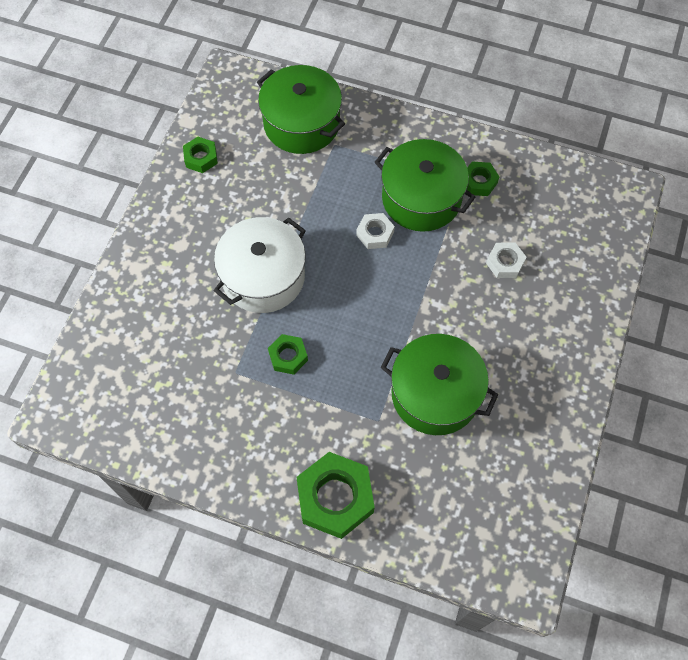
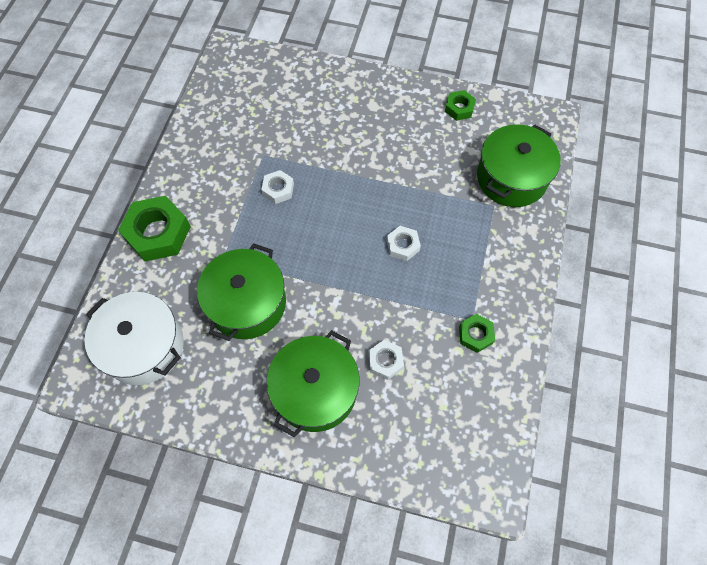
camera: 85 degrees right, 0 degrees up
white pot [214,217,306,313] -> white pot moved to [84,292,184,385]
green nut [268,334,308,375] -> white nut [261,170,294,204]
green pot [375,139,475,232] -> green pot moved to [266,330,360,437]

